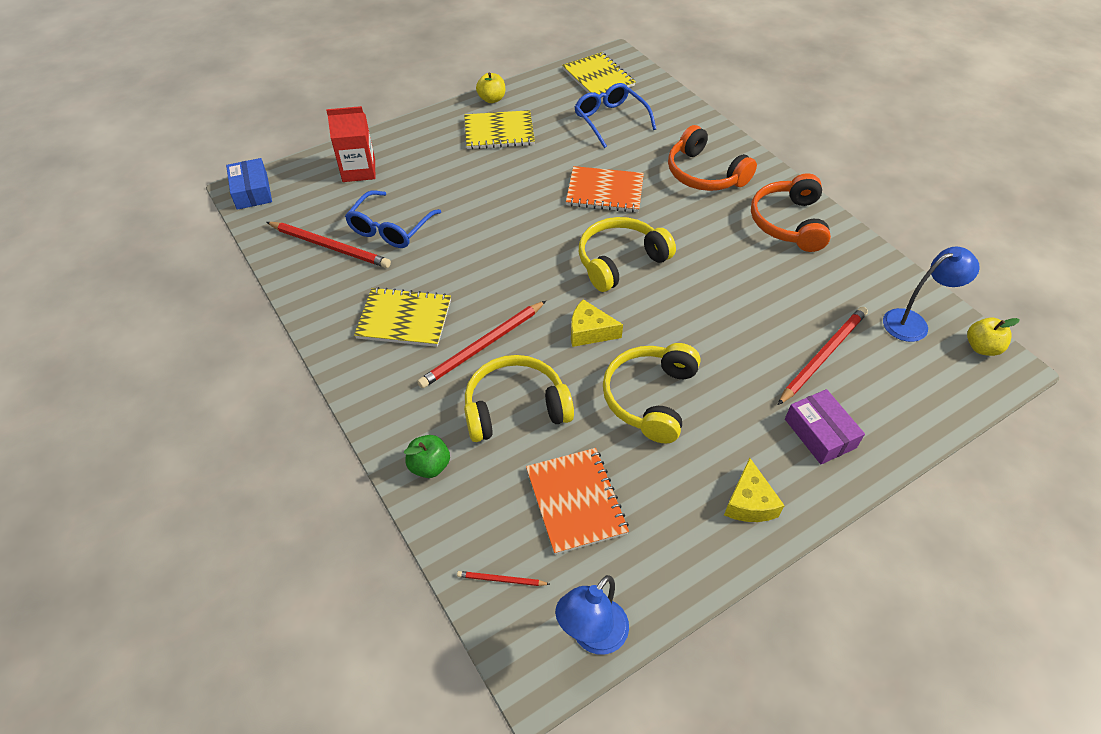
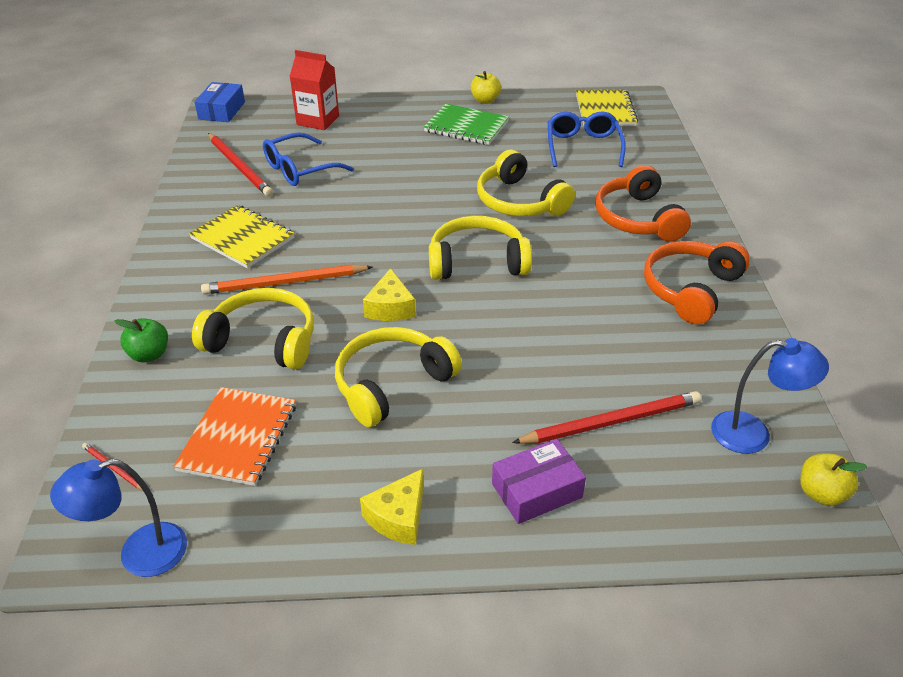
camera: 30 degrees right, 10 degrees down
red pencil [417,301,546,388] -> orange pencil [201,264,372,294]
yellow notebook [464,110,535,149] -> green notebook [424,104,509,145]
orange notebook [566,166,644,212] -> yellow headphones [477,150,575,216]
yellow cheese [571,299,623,347] -> yellow cheese turned 135 degrees counterclockwise [363,268,416,321]
purple box [785,389,865,464] -> purple box turned 60 degrees clockwise [492,439,586,524]

